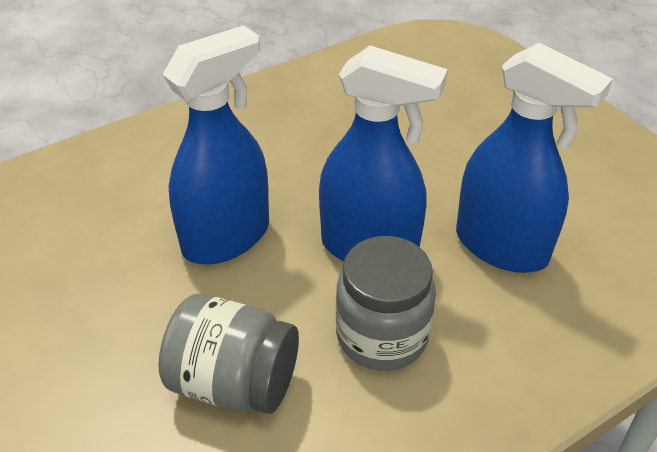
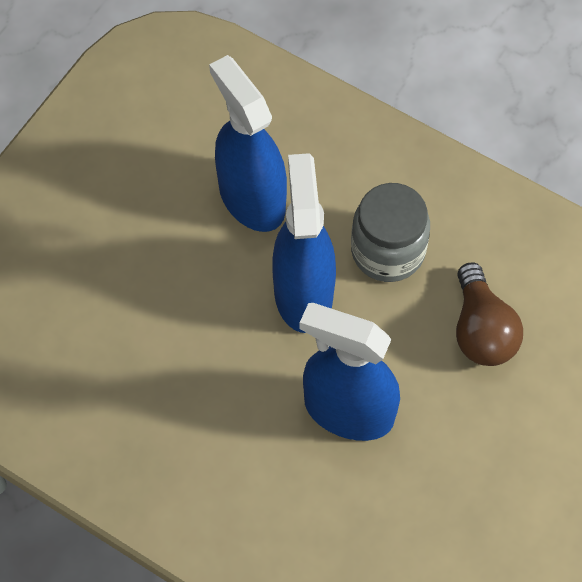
camera: 115 degrees left, 20 degrees up
grey jar [158,294,299,414] -> brown light bulb [456,263,523,366]
blue spray bottle [456,43,613,273] -> blue spray bottle turned 45 degrees counterclockwise [209,55,287,232]

